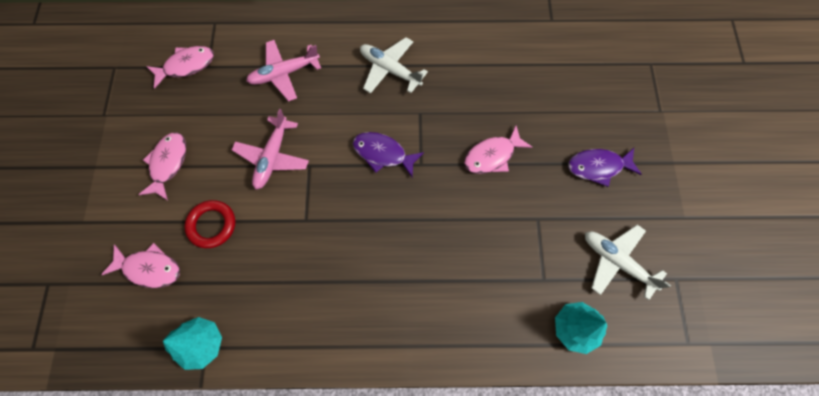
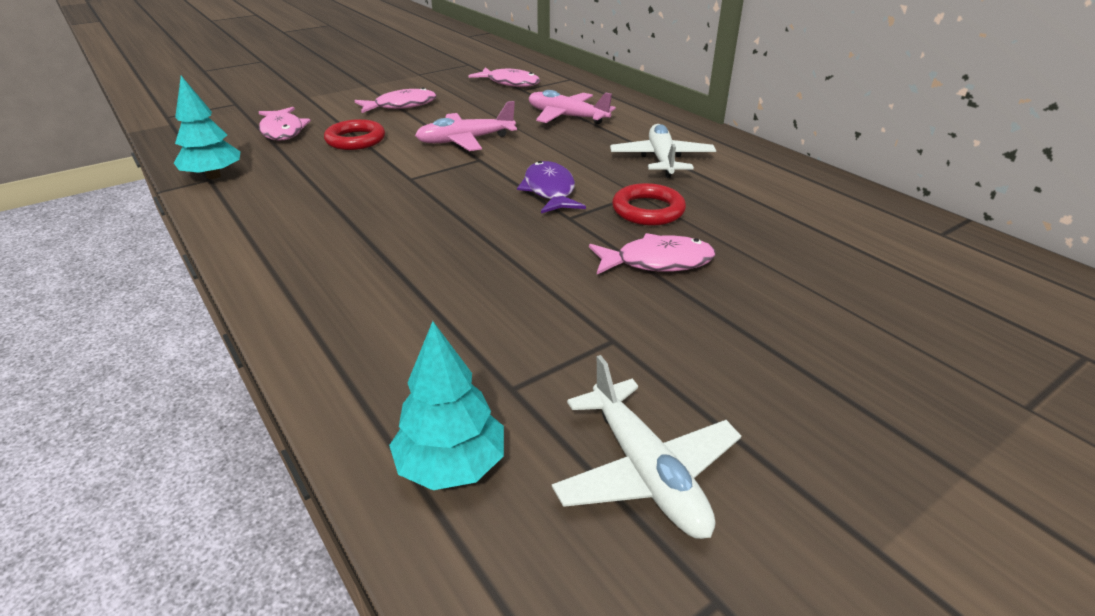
camera: 55 degrees right, 35 degrees down
pink fish [464,126,533,174] -> pink fish turned 150 degrees clockwise [589,233,716,274]
purple fish [568,148,642,187] -> none
white plane [585,225,671,300] -> white plane turned 150 degrees clockwise [552,355,741,539]
none -> red ring [612,183,686,226]

